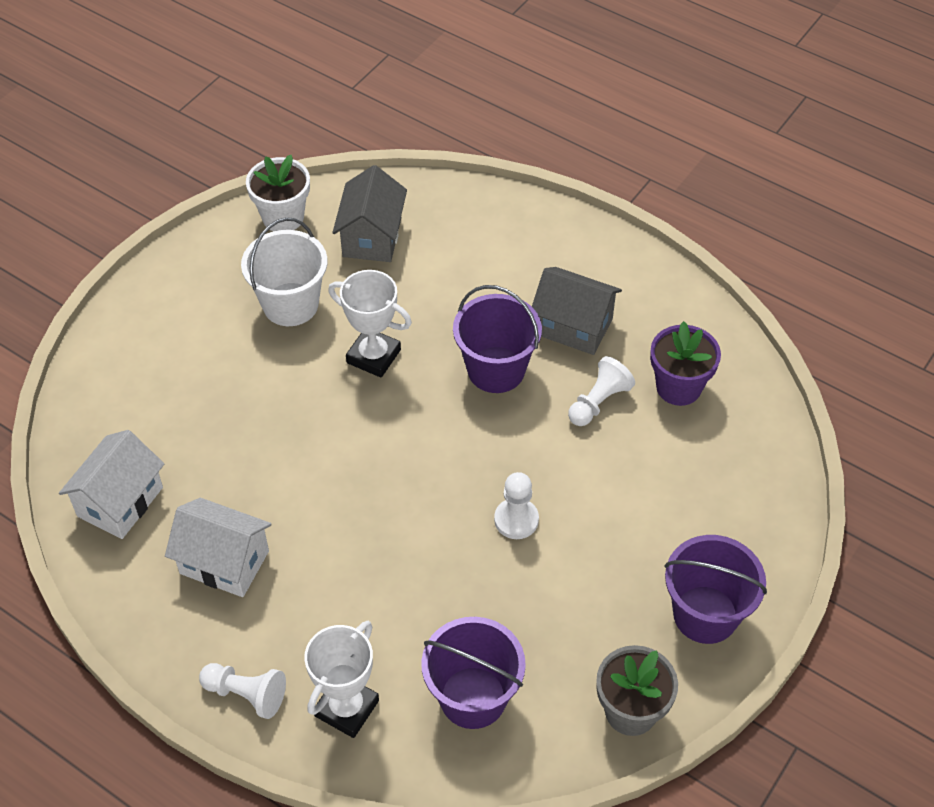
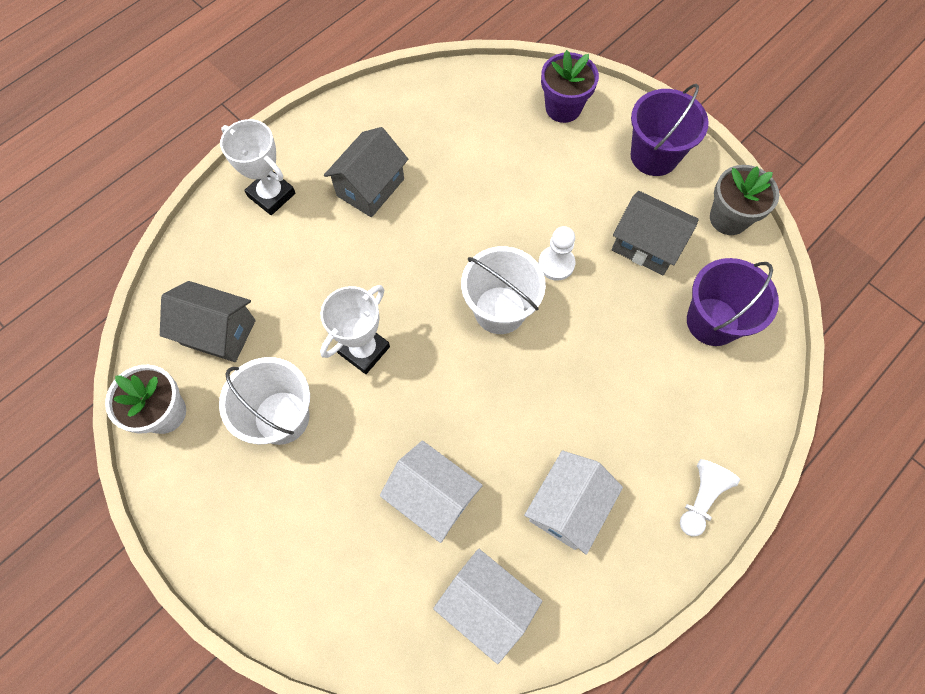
camera: 80 degrees left, 15 degrees up
white trophy [304,621,379,738] -> white trophy moved to [220,119,295,215]
purple bucket [453,285,542,393] -> none
white pawn [568,356,635,426] -> none
purple flower pot [650,321,721,406] -> purple flower pot moved to [541,50,599,123]
none -> white house [380,440,483,543]
none -> white bucket [461,246,546,334]
none -> grey house [612,191,699,275]

